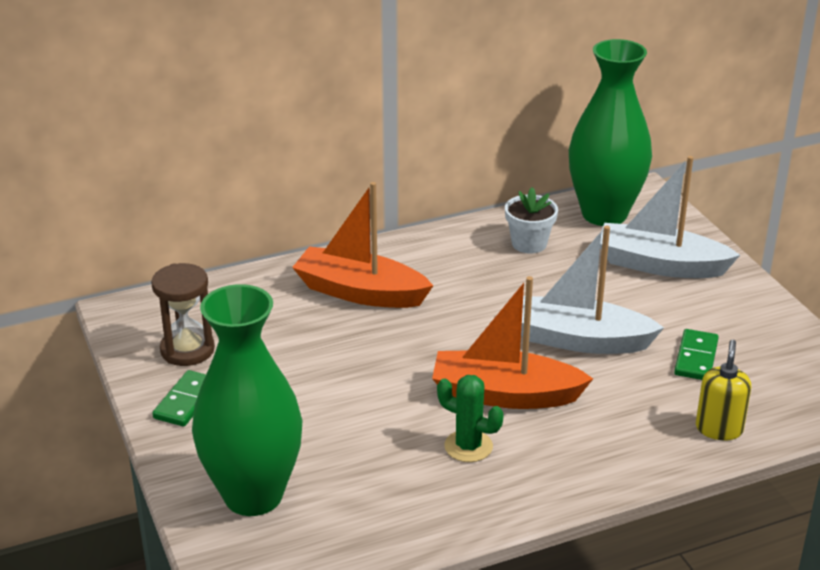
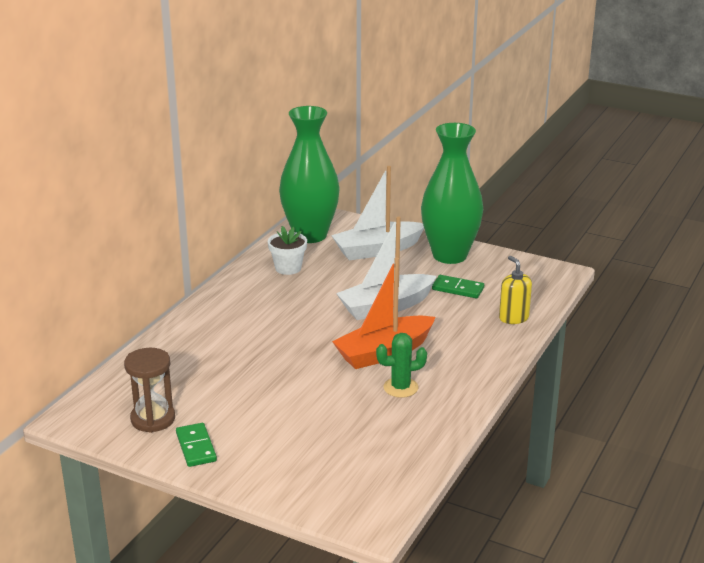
camera: 40 degrees left, 5 degrees down
green vase [192,284,302,516] -> green vase moved to [421,123,483,264]
orange boat [292,182,433,308] -> none
green domino [674,329,719,380] -> green domino turned 45 degrees counterclockwise [432,275,484,298]

